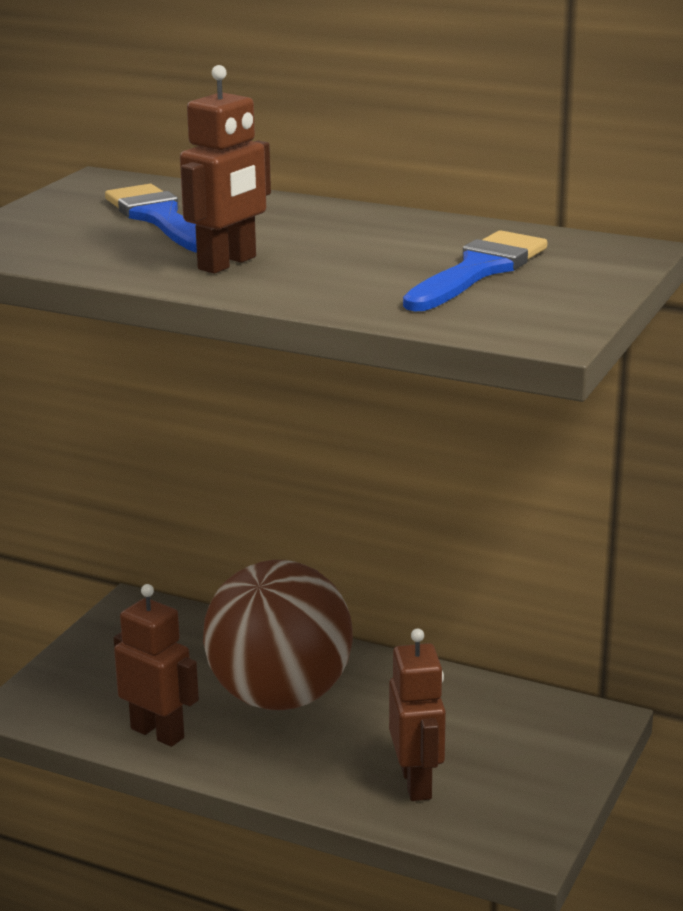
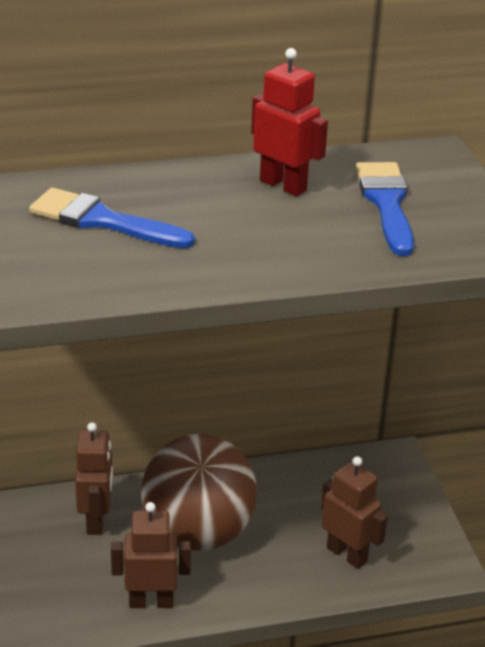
camera: 40 degrees left, 10 degrees up
brown robot [180,65,271,274] -> brown robot moved to [75,422,113,535]
none -> red robot [251,48,328,196]

